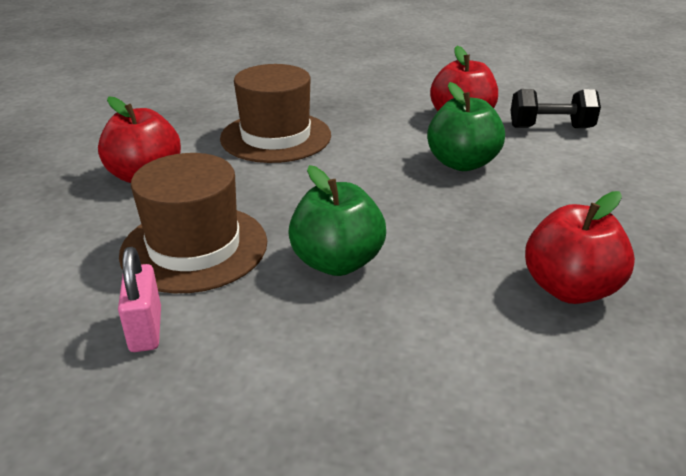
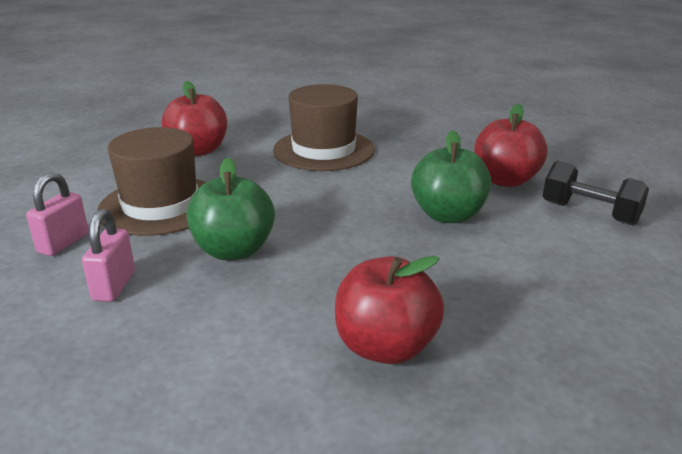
camera: 35 degrees right, 5 degrees down
none -> pink padlock [82,209,135,302]

